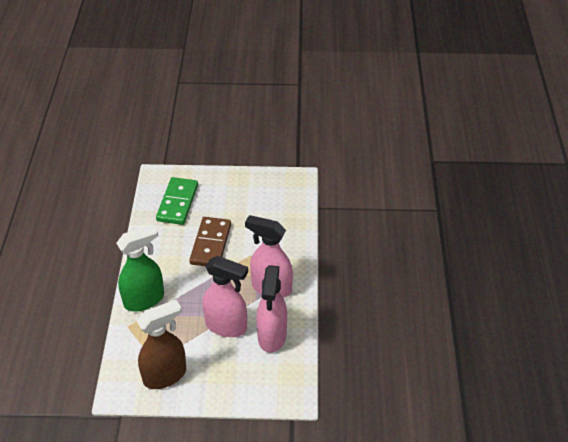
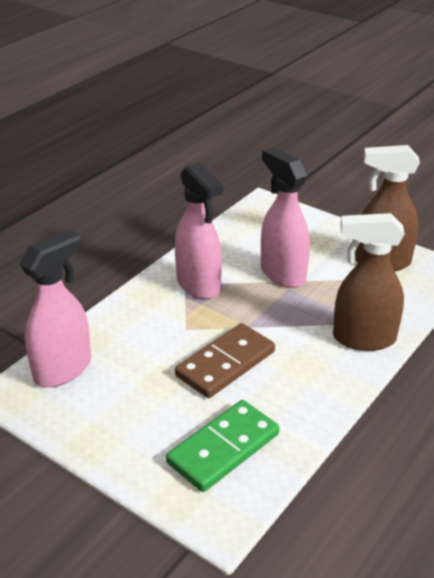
camera: 145 degrees left, 10 degrees down
green spray bottle [116,224,164,311] -> brown spray bottle [333,213,405,351]
pink spray bottle [256,265,287,353] -> pink spray bottle moved to [20,229,91,387]

